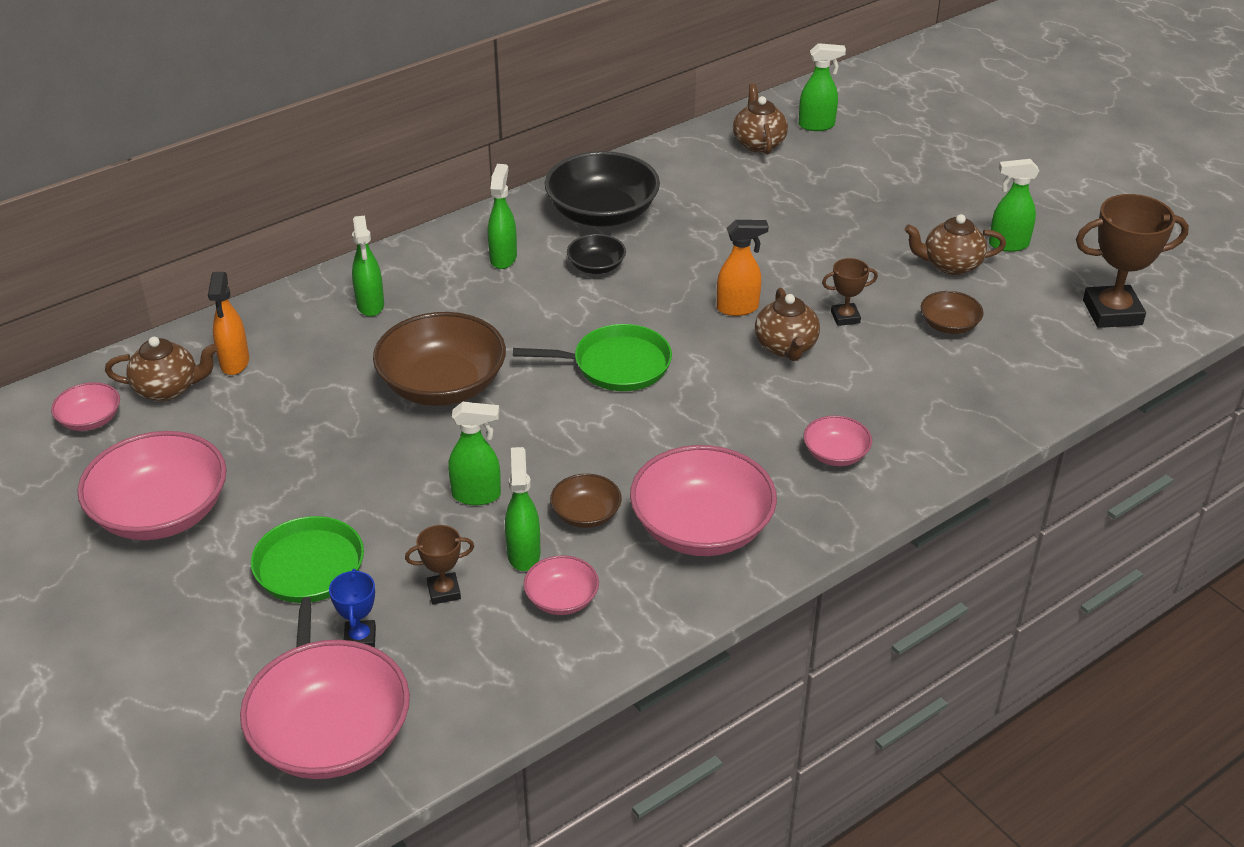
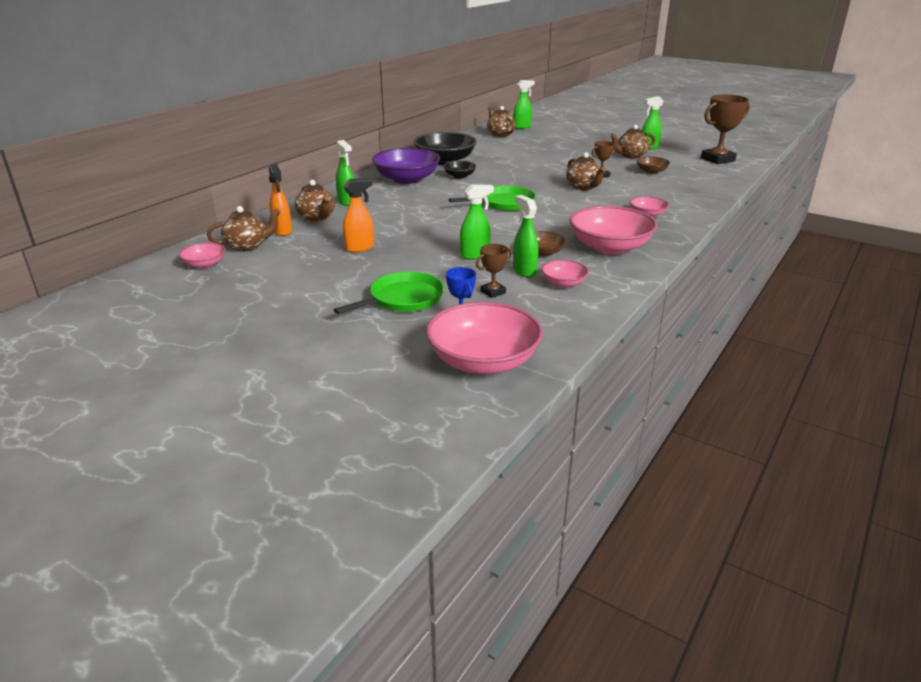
camera: 20 degrees left, 10 degrees down
pink bowl [77,431,227,540] -> none
green pan [251,516,364,647] -> green pan turned 75 degrees clockwise [334,272,444,314]
brown bowl [373,312,506,406] -> none
green spray bottle [488,164,517,269] -> purple bowl [372,148,440,184]
orange spray bottle [717,220,769,316] -> orange spray bottle moved to [343,178,374,253]
none -> brown teapot [295,180,335,222]

